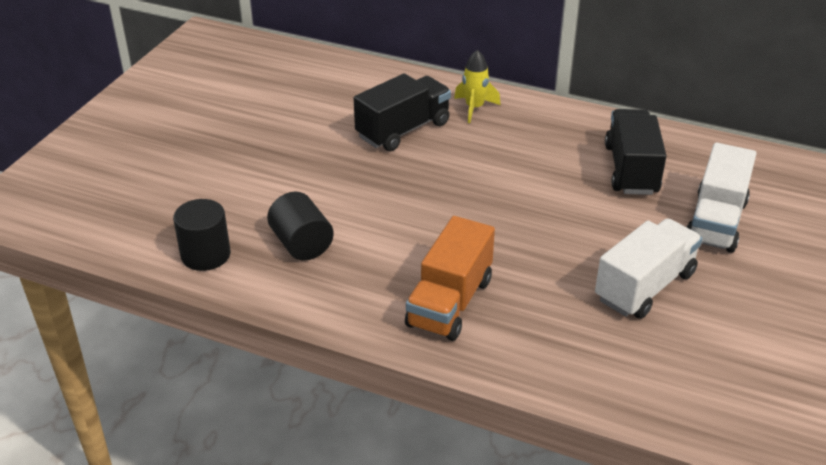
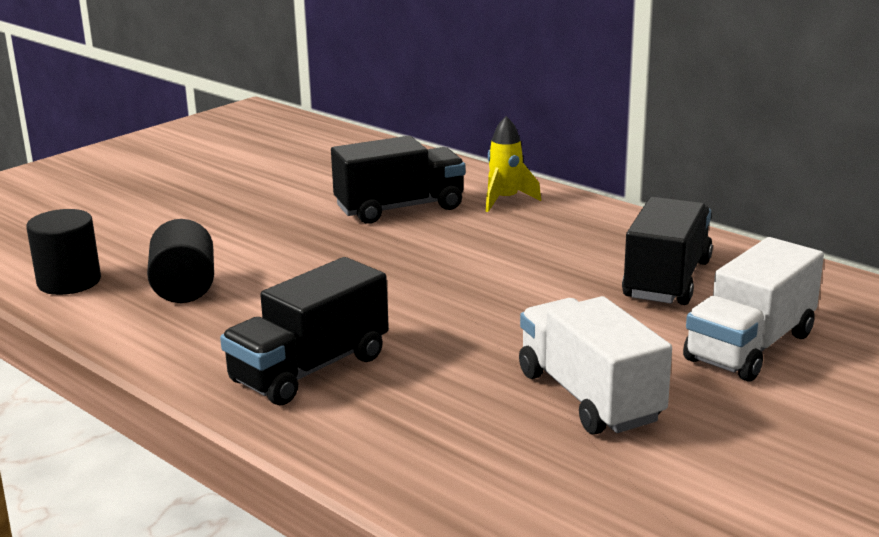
camera: 20 degrees right, 15 degrees down
orange truck [405,216,495,341] -> black truck [220,257,389,405]
white truck [595,218,702,319] -> white truck turned 90 degrees counterclockwise [519,296,672,435]

